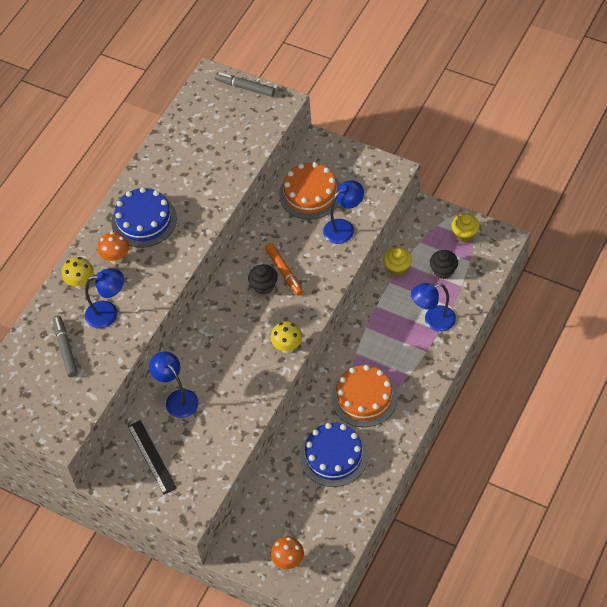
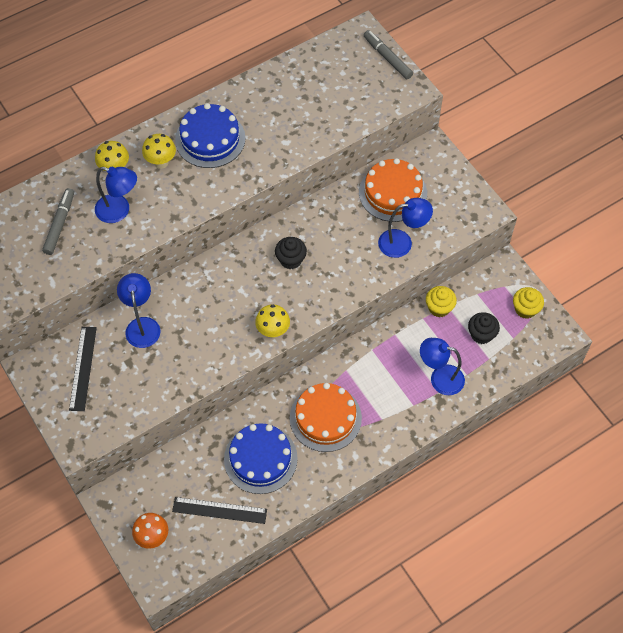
camera: 25 degrees right, 5 degrees up
orange mushroom [98,232,129,265] -> yellow mushroom [142,134,176,169]
orange marker [265,243,303,296] -> none
none -> black ruler [172,497,267,524]

